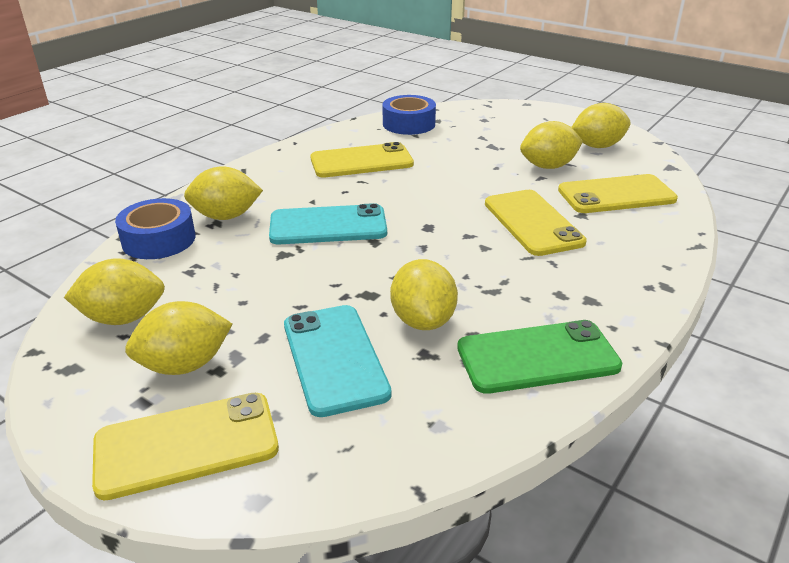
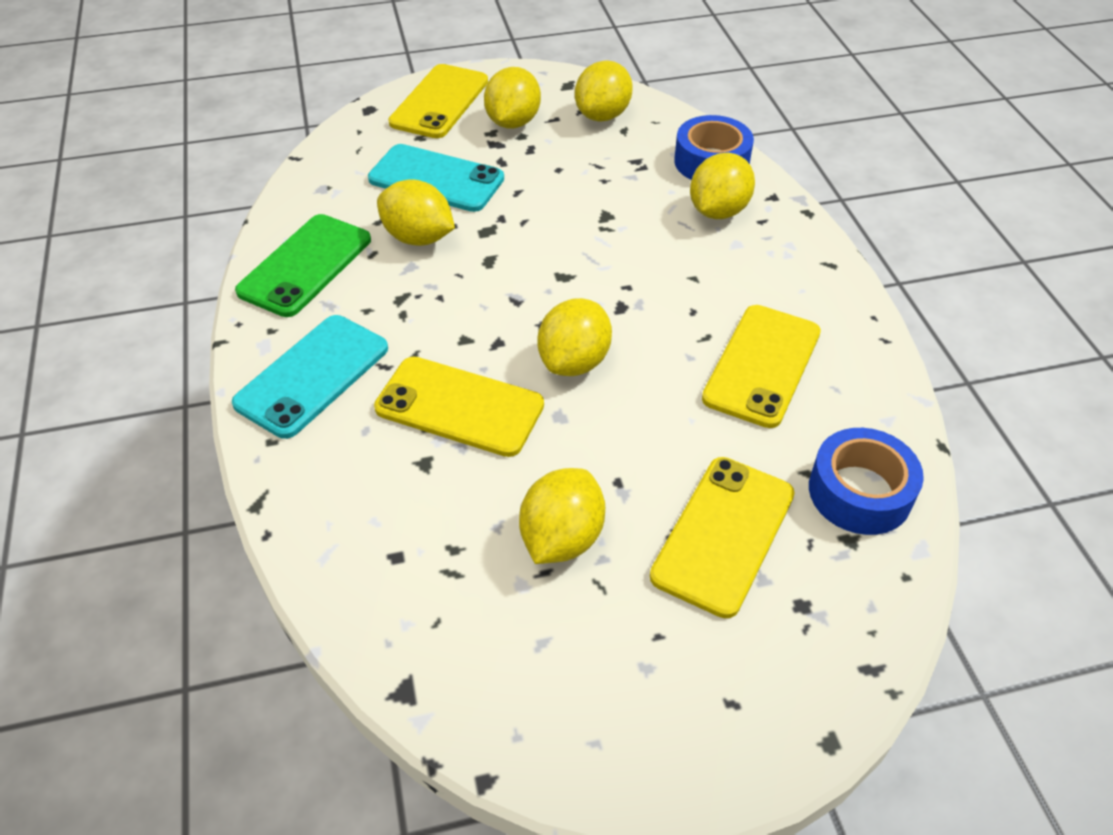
camera: 130 degrees right, 15 degrees up
turquoise phone [269,203,387,244] -> turquoise phone moved to [232,315,388,439]
yellow phone [558,174,678,213] -> yellow phone moved to [650,457,795,618]
yellow lemon [572,103,631,148] -> yellow lemon moved to [538,298,612,376]

